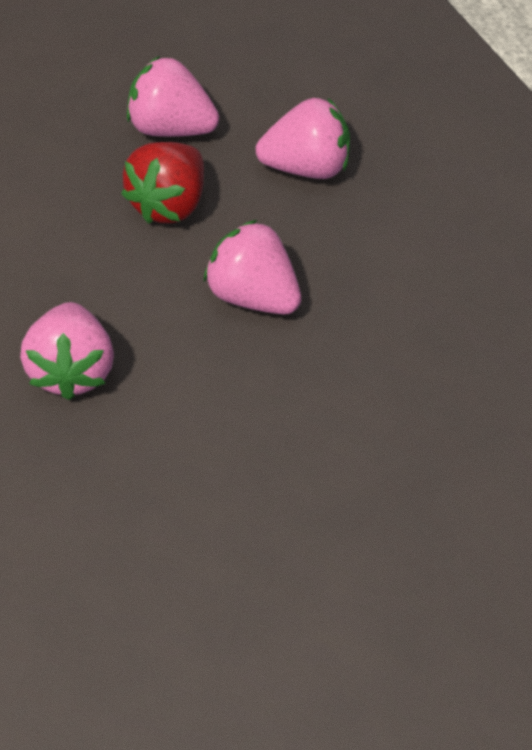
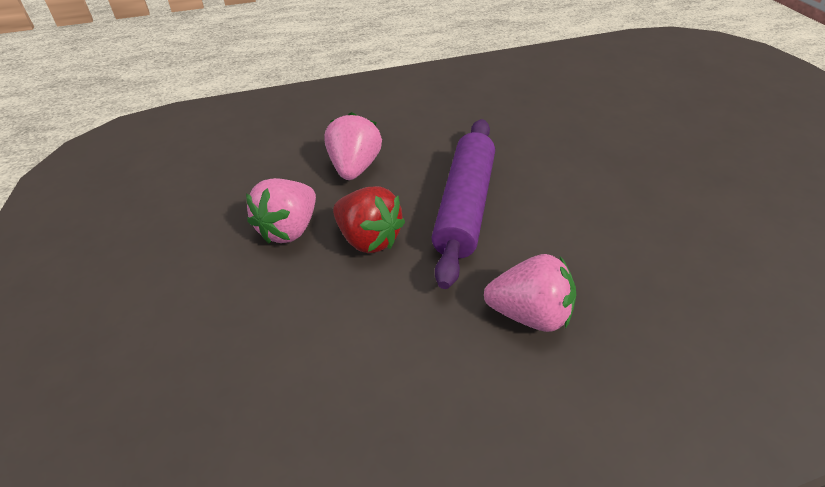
camera: 75 degrees left, 10 degrees down
pink strawberry [204,220,301,314] -> purple rolling pin [431,119,495,289]

